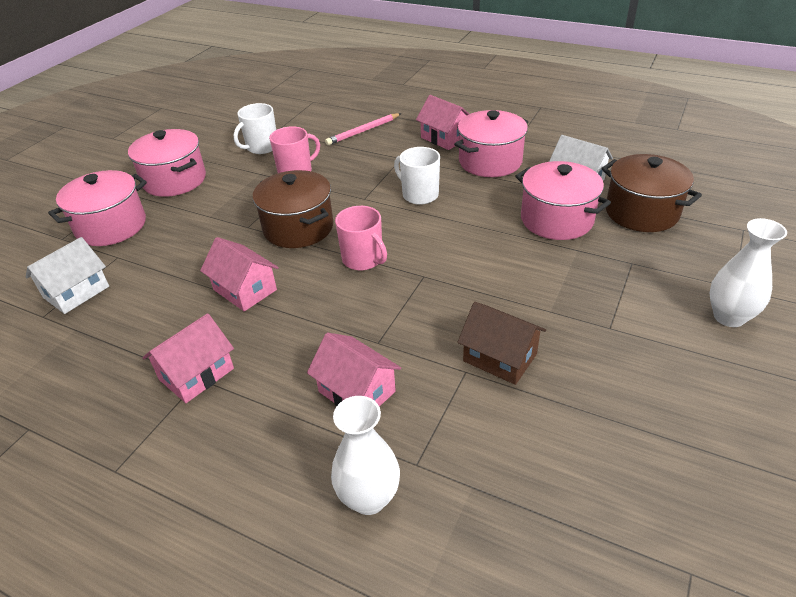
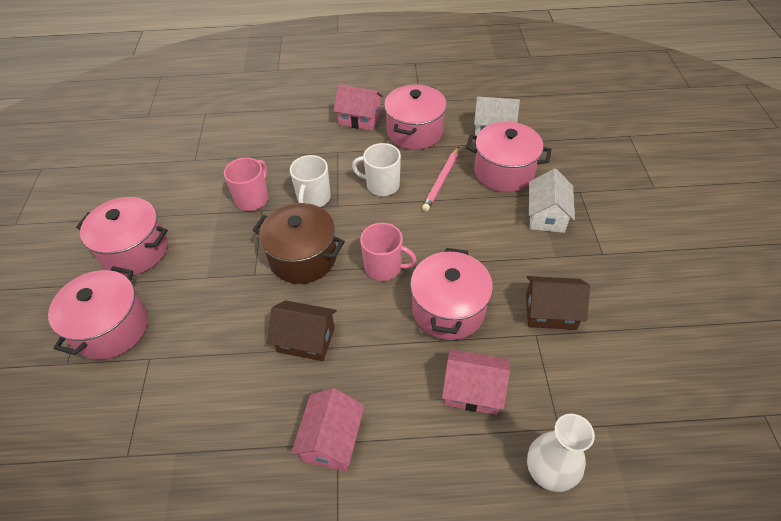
camera: 30 degrees left, 10 degrees up
white house [26,237,109,314] -> white house moved to [529,169,575,233]
pink house [200,237,279,312] -> brown house [267,300,336,361]
white mug [234,103,276,154] -> white mug moved to [290,155,331,207]
pink pencil [325,113,401,145] -> pink pencil moved to [422,147,459,212]
brown pot [601,154,702,232] -> none
white vase [709,218,787,327] -> none
none -> pink pot [410,248,493,340]

